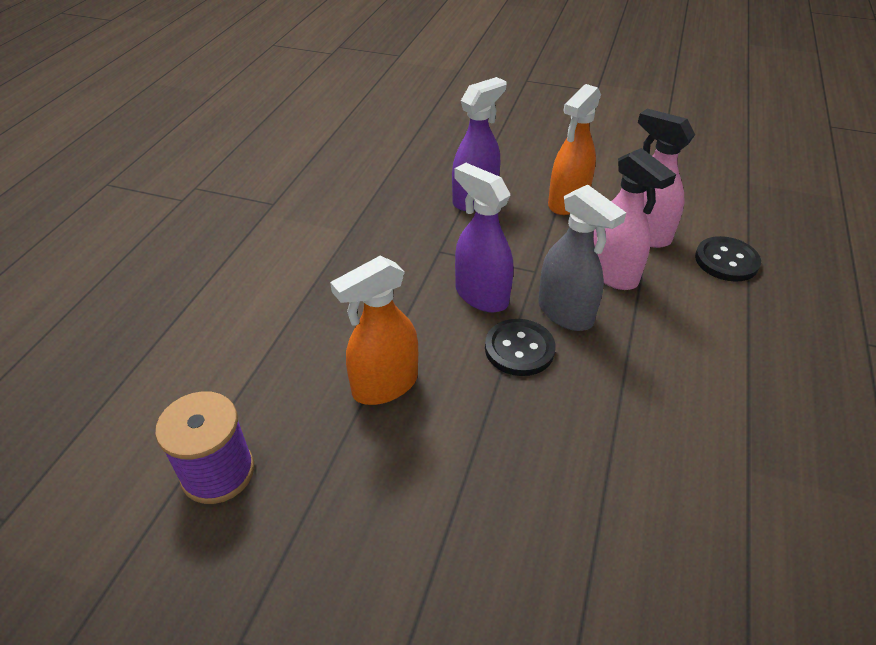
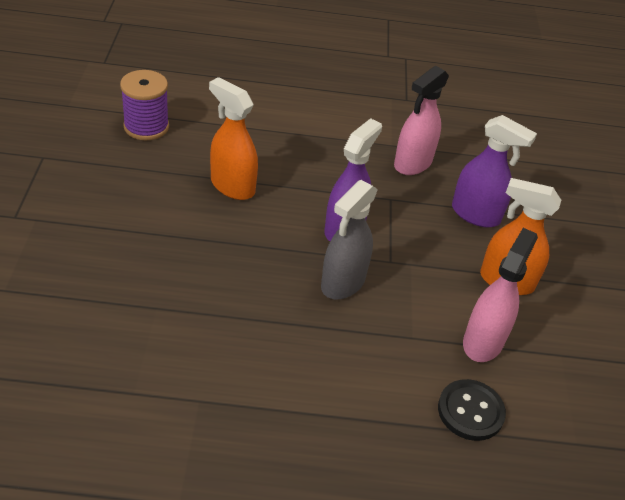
camera: 70 degrees right, 0 degrees up
black button [485,319,556,376] -> none
pink spray bottle [593,148,676,290] -> pink spray bottle moved to [394,66,449,175]

